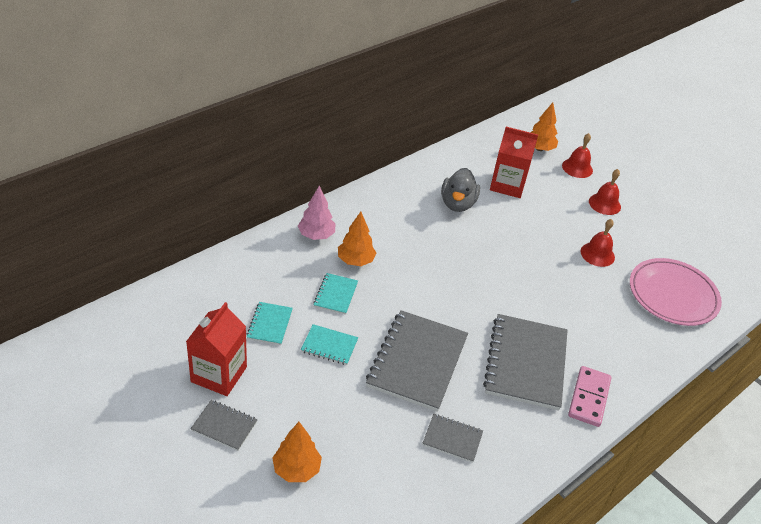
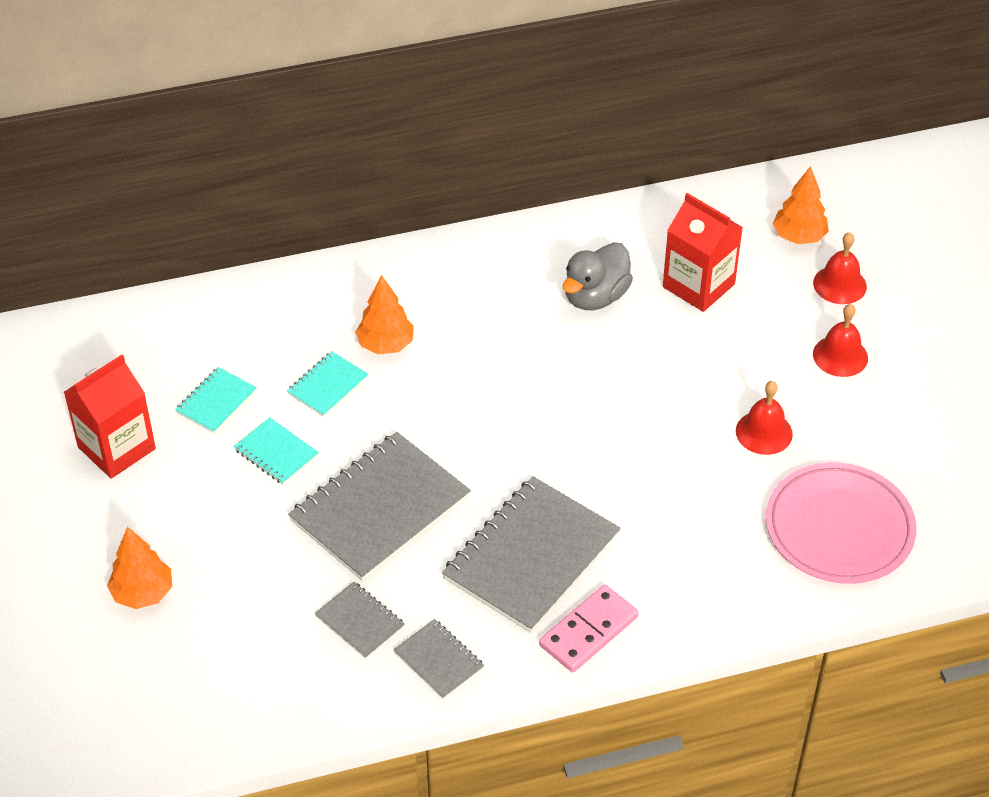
camera: 30 degrees right, 5 degrees up
grey notebook [190,400,258,451] -> grey notebook moved to [393,619,484,700]
pink tree [298,186,335,240] -> none

